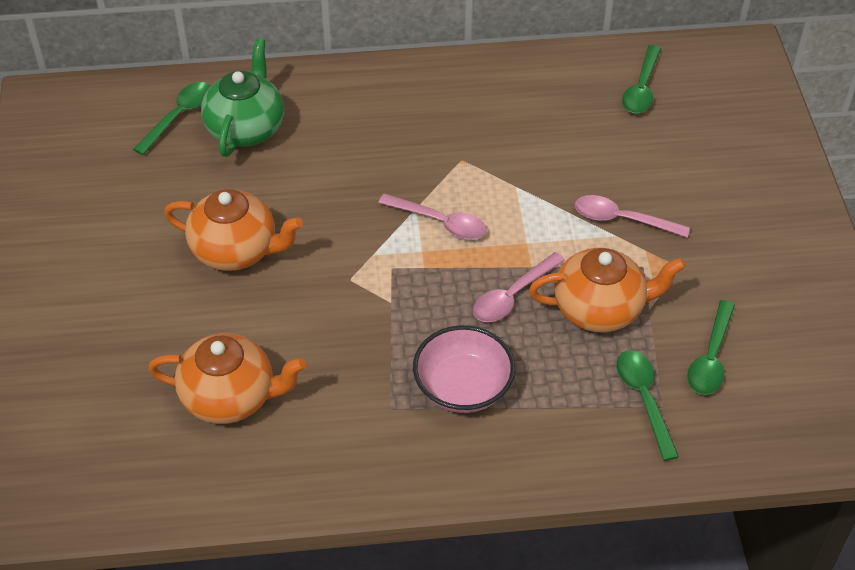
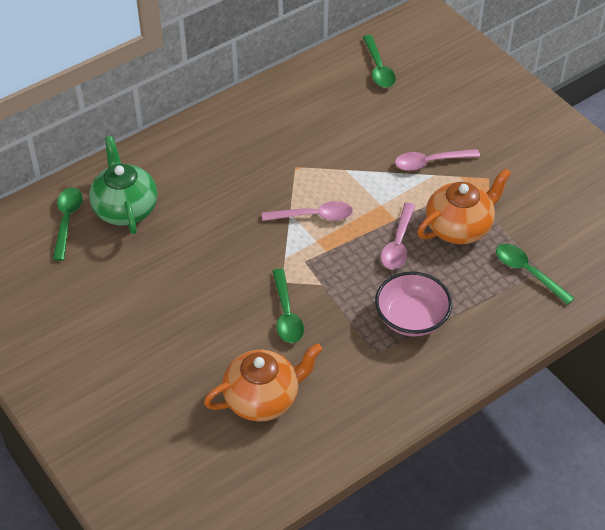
camera: 30 degrees left, 0 degrees up
orange teapot [164,189,303,271] -> none
green spoon [687,300,735,395] -> green spoon moved to [272,269,304,343]

